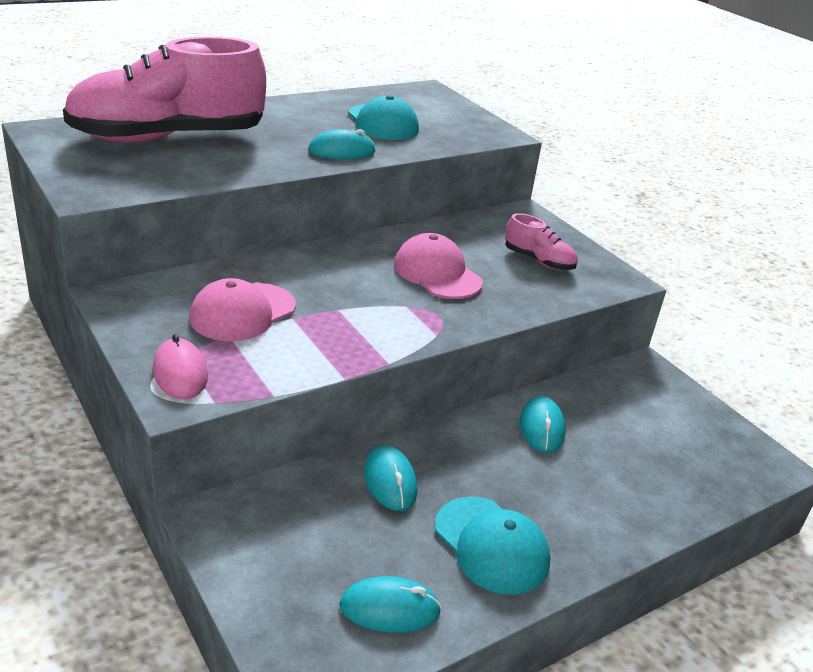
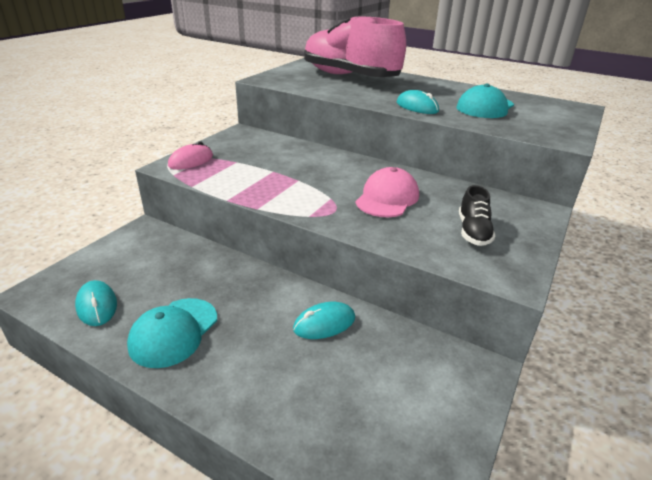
camera: 65 degrees right, 0 degrees up
pink cap [189,278,296,341] -> none
turquoise mouse [364,445,418,511] -> none
pink shoe [505,213,578,270] -> black shoe [459,185,495,246]

